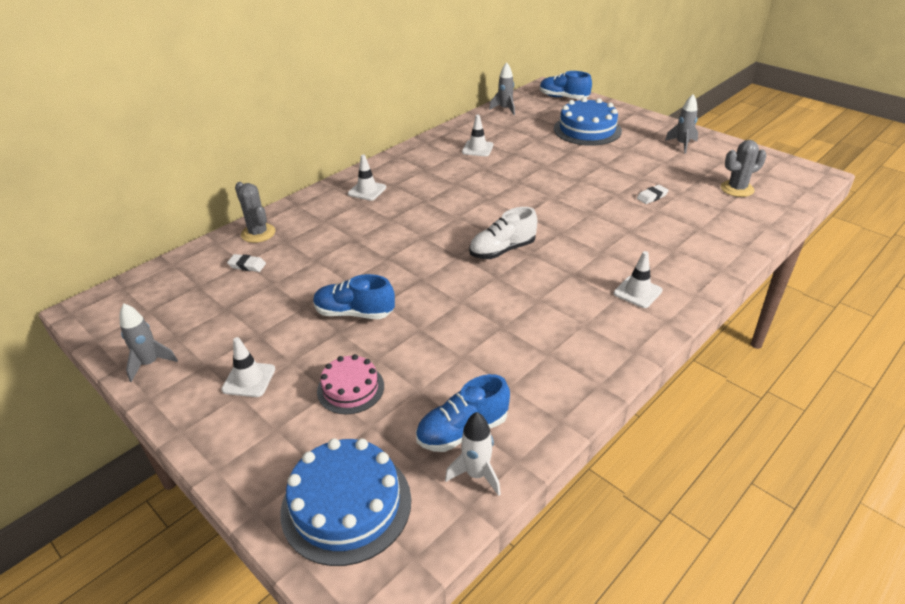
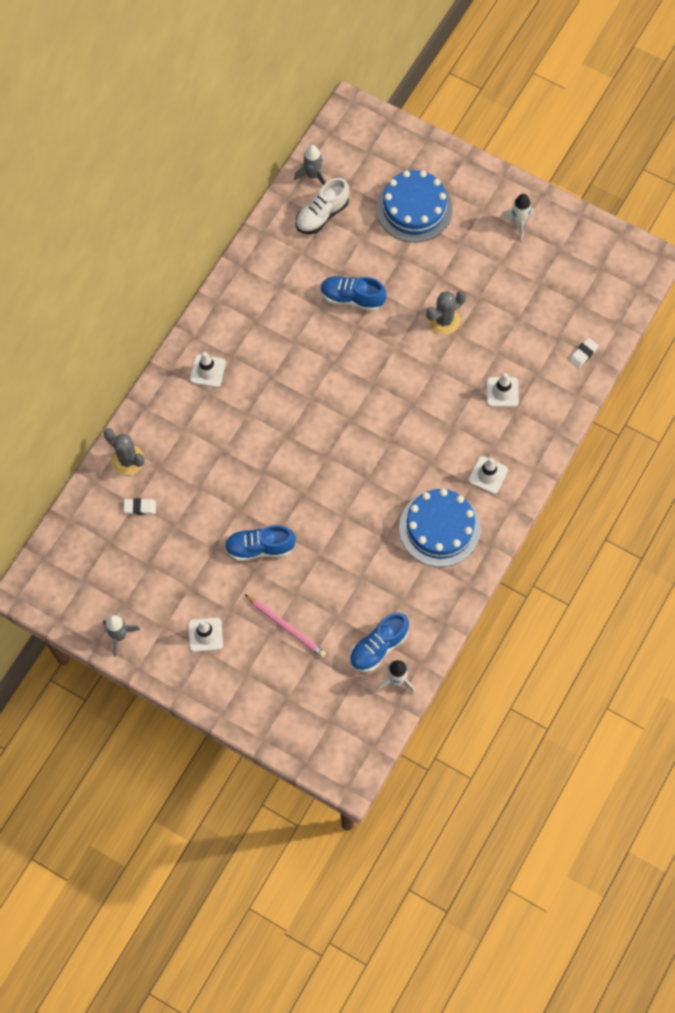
camera: 15 degrees left, 30 degrees up
blue cake [280,438,411,566] -> blue cake moved to [399,489,481,567]
pink cake [317,354,384,414] -> pink pencil [244,594,326,658]
white traffic cone [462,115,493,156] -> white traffic cone moved to [486,373,519,407]
white shoe [469,207,537,259] -> white shoe moved to [296,178,349,234]
blue shoe [540,71,592,99] -> blue shoe moved to [321,276,386,311]
white eraser [637,185,669,204] -> white eraser moved to [569,338,599,368]
grey rocket [665,94,698,153] -> white rocket [500,194,534,241]
grey cactus [721,140,767,197] -> grey cactus moved to [426,291,466,334]

